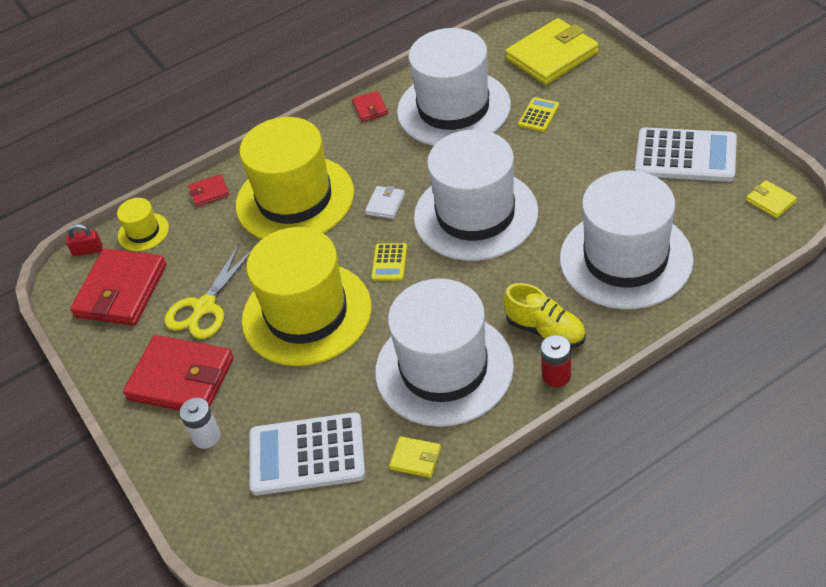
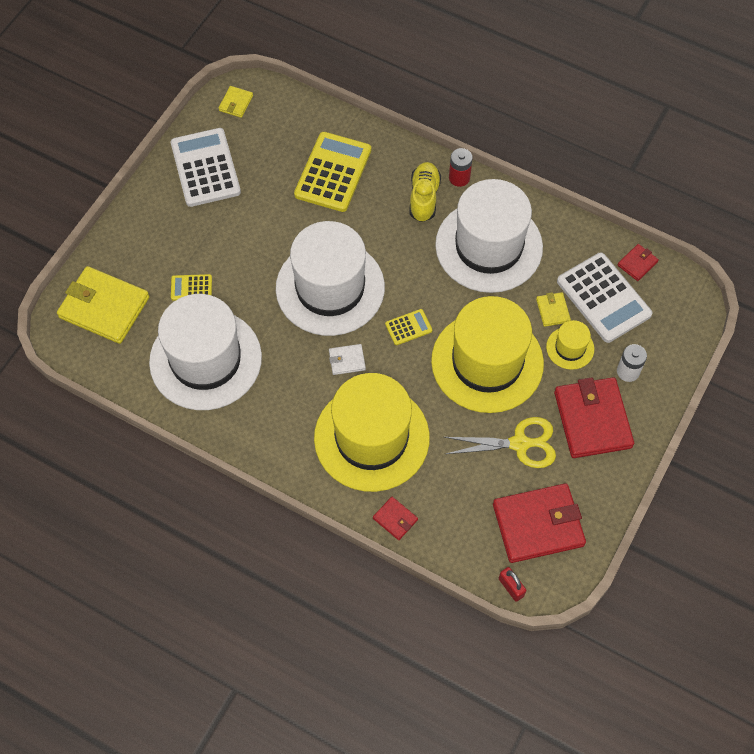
camera: 125 degrees left, 15 degrees up
yellow hat [117,198,169,251] -> yellow hat moved to [546,320,594,370]
red wallet [352,91,388,122] -> red wallet moved to [618,244,659,281]
yellow wallet [389,436,441,478] -> yellow wallet moved to [536,292,571,327]
white hat [560,170,694,309] -> yellow calculator [294,132,371,212]

